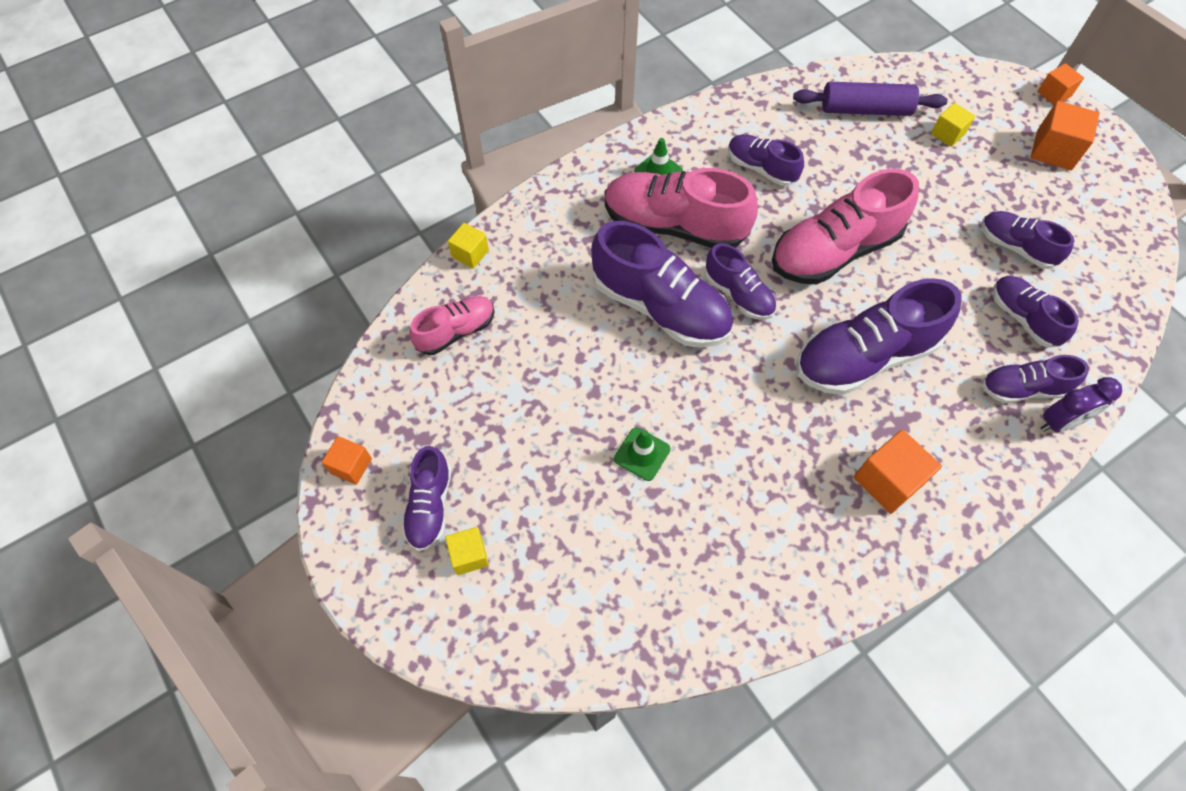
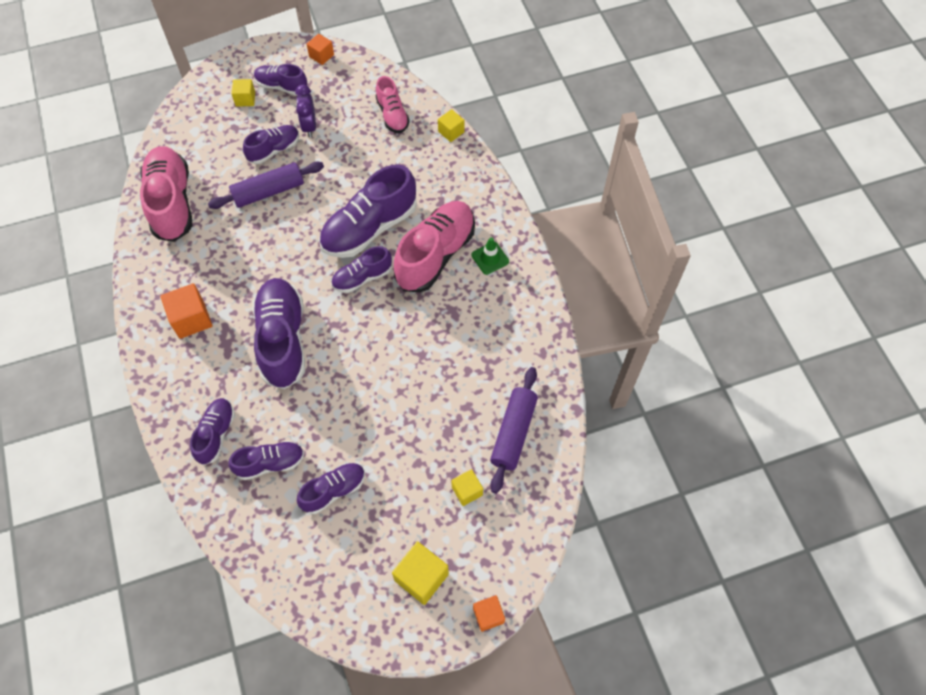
camera: 105 degrees right, 0 degrees up
green traffic cone [614,427,670,481] -> purple rolling pin [208,161,324,209]
purple shoe [728,134,804,186] -> purple shoe moved to [243,125,299,164]
pink shoe [772,169,919,285] -> pink shoe moved to [140,146,192,242]
orange cube [1031,101,1100,170] -> yellow cube [392,541,449,605]
purple clock [1041,377,1122,432] -> purple clock moved to [295,84,316,138]

